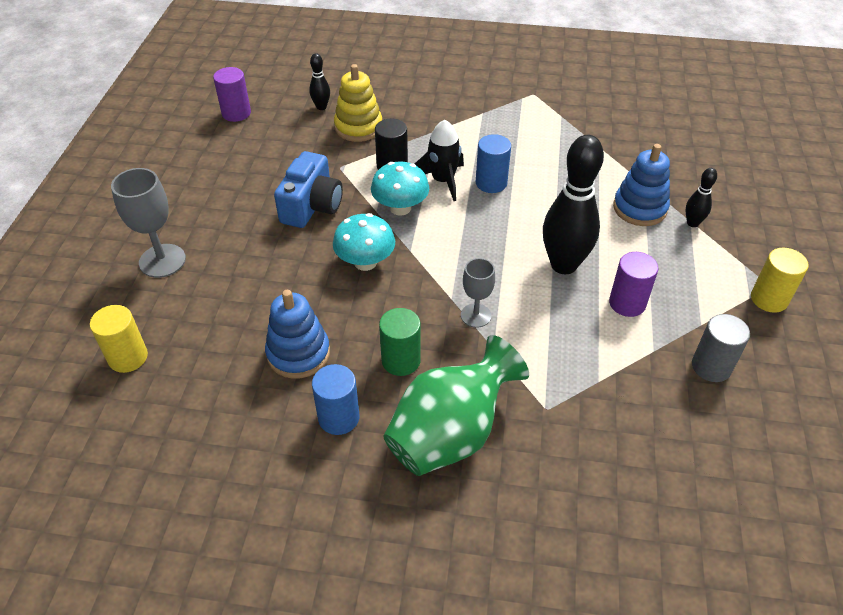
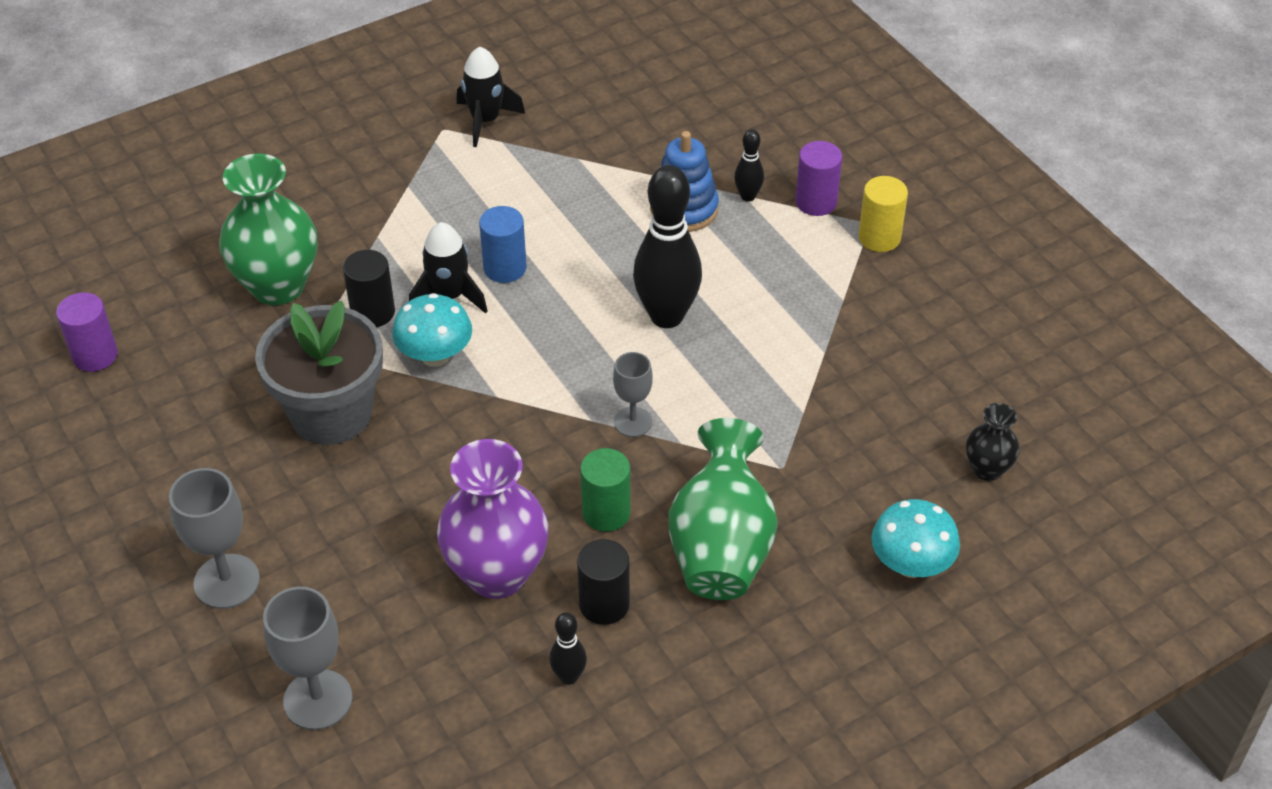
camera: 40 degrees left, 0 degrees up
yellow cylinder [90,305,148,373] -> grey goblet [263,587,353,730]
blue stacking toy [265,290,330,379] -> purple vase [437,439,549,599]
blue camera [274,151,343,228] -> grey flower pot [255,300,383,445]
black bowling pin [309,53,330,110] -> black bowling pin moved to [549,612,587,685]
blue cylinder [312,364,359,435] -> black cylinder [577,539,630,625]
turquoise mushroom [333,213,395,271] -> turquoise mushroom moved to [871,499,960,578]
yellow stacking toy [334,64,382,142] -> green vase [219,154,317,305]
purple cylinder [609,252,658,317] -> purple cylinder moved to [796,141,842,216]
grey cylinder [692,314,750,382] -> none
none -> black rocket [457,47,525,147]
none -> black vase [966,403,1020,481]

